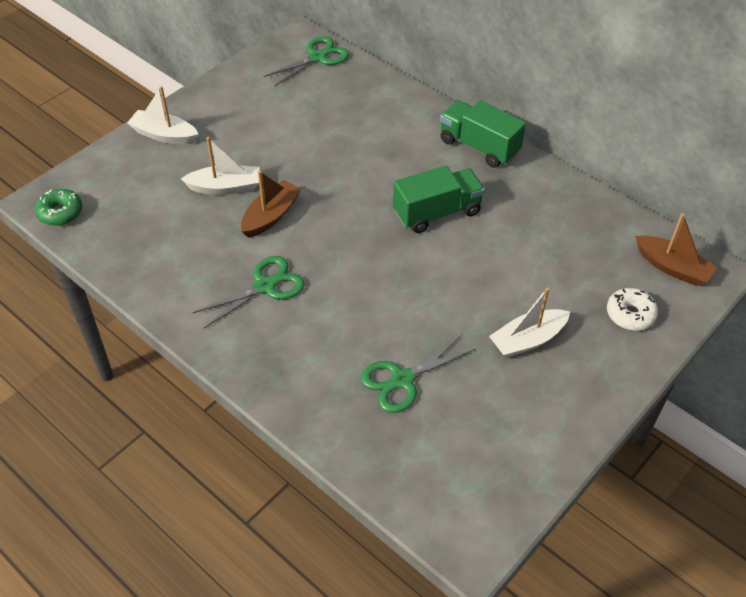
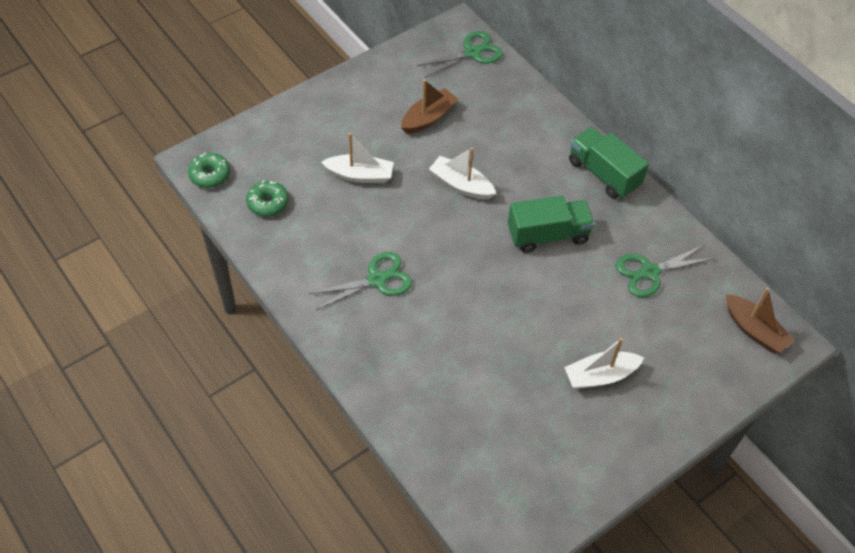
camera: 10 degrees right, 5 degrees up
white boat [127,86,198,145] -> white boat moved to [429,147,496,200]
brown boat [241,171,301,238] -> brown boat moved to [401,79,458,134]
green scissors [360,335,476,413] -> green scissors moved to [616,245,715,297]
white donut [607,288,658,331] -> none
none -> green donut [246,181,289,217]

